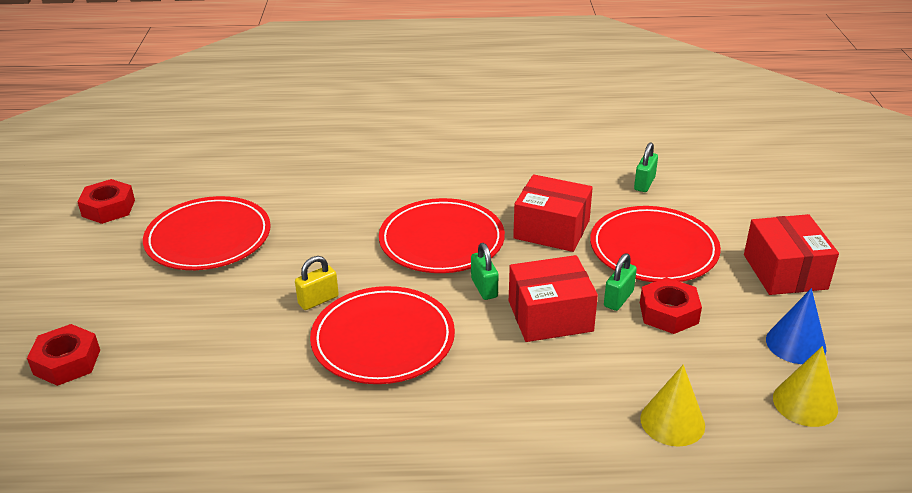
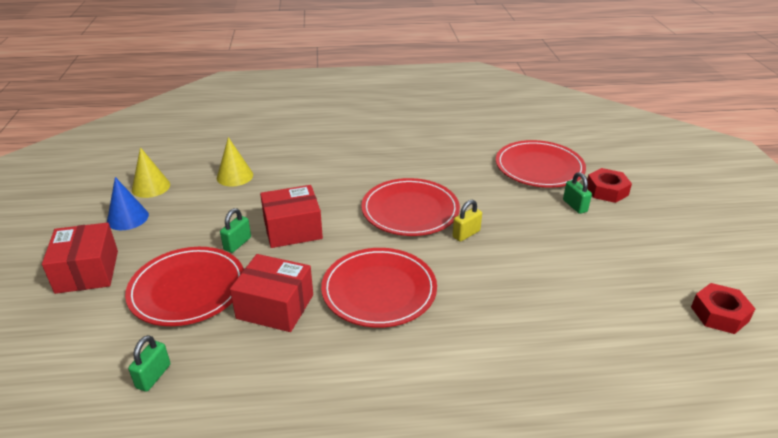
camera: 175 degrees right, 0 degrees up
red plate [143,196,271,270] -> red plate moved to [496,140,586,188]
green padlock [471,243,498,300] -> green padlock moved to [563,172,592,214]
red nut [640,277,702,334] -> none

